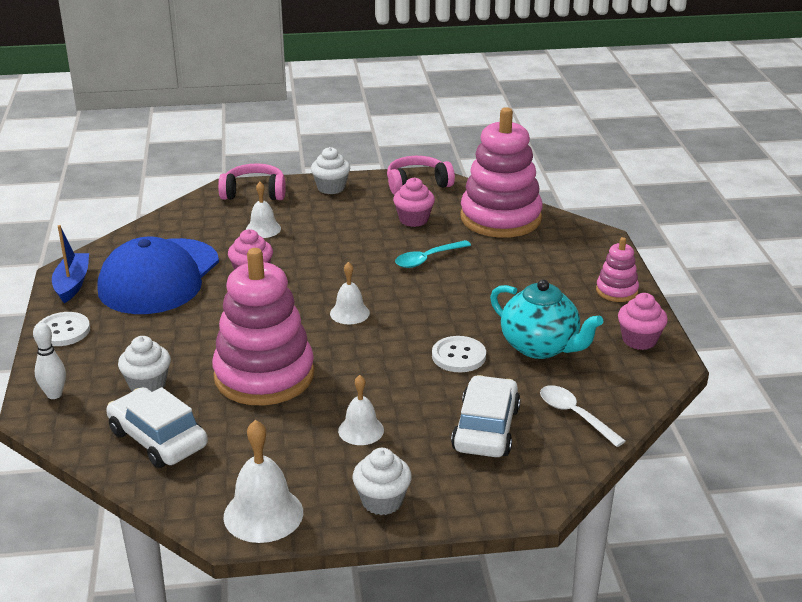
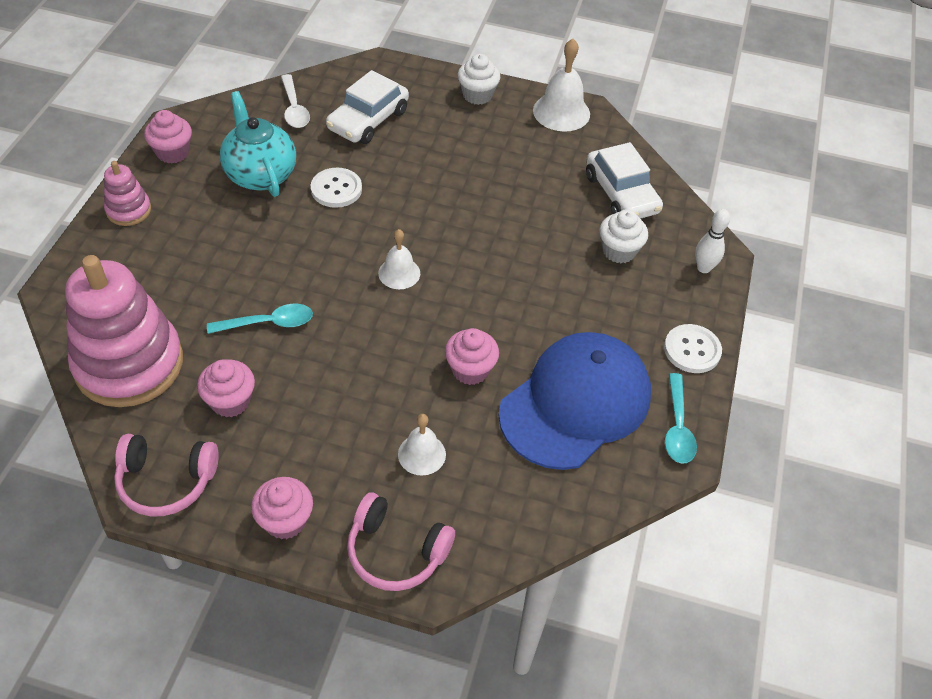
camera: 160 degrees left, 20 degrees up
blue boat [52,225,89,303] -> turquoise spoon [665,373,697,464]
pink stacking toy [212,248,314,405] -> none
white cupcake [311,147,350,194] -> pink cupcake [251,477,313,539]
white bell [338,375,384,445] -> none

